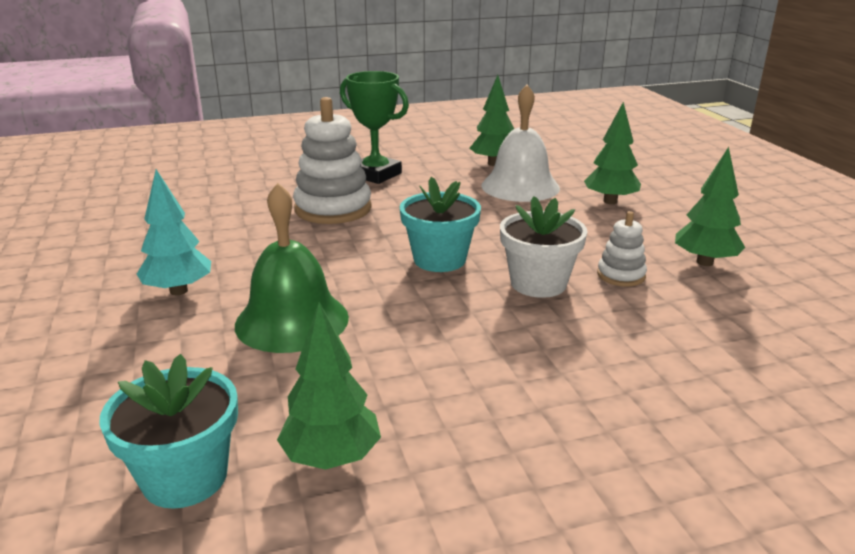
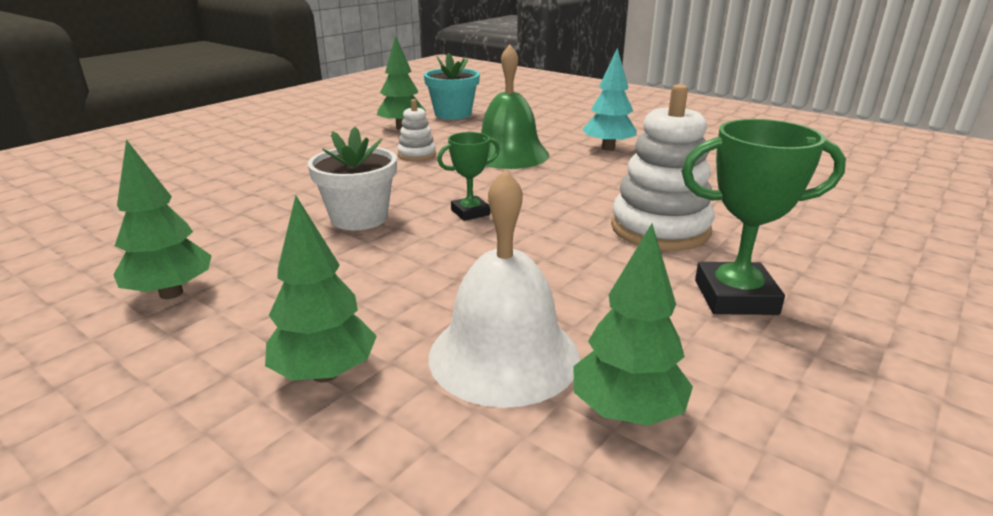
camera: 145 degrees right, 0 degrees up
turquoise flower pot [399,177,481,272] -> green trophy [437,132,500,221]
white stacking toy [597,211,647,287] -> white stacking toy moved to [397,99,436,161]

